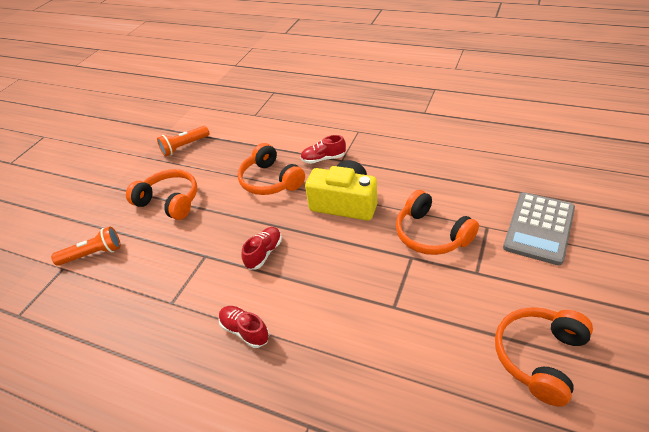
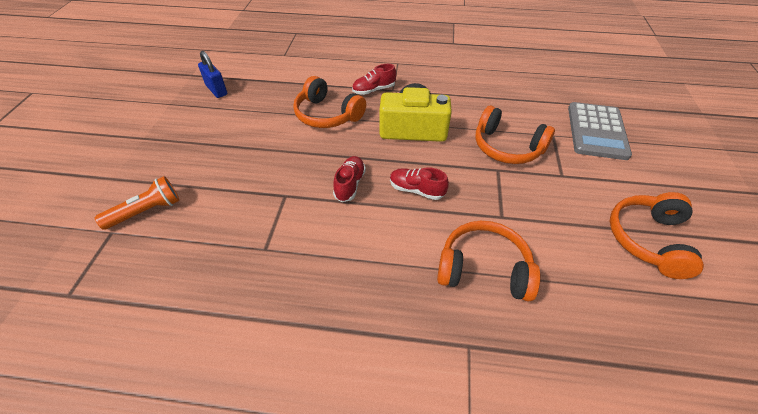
camera: 20 degrees left, 5 degrees up
orange headphones [126,169,197,220] -> orange headphones moved to [437,221,540,301]
orange flashlight [157,126,209,157] -> blue padlock [198,51,227,98]
red shoe [219,306,269,348] -> red shoe moved to [390,167,449,200]

